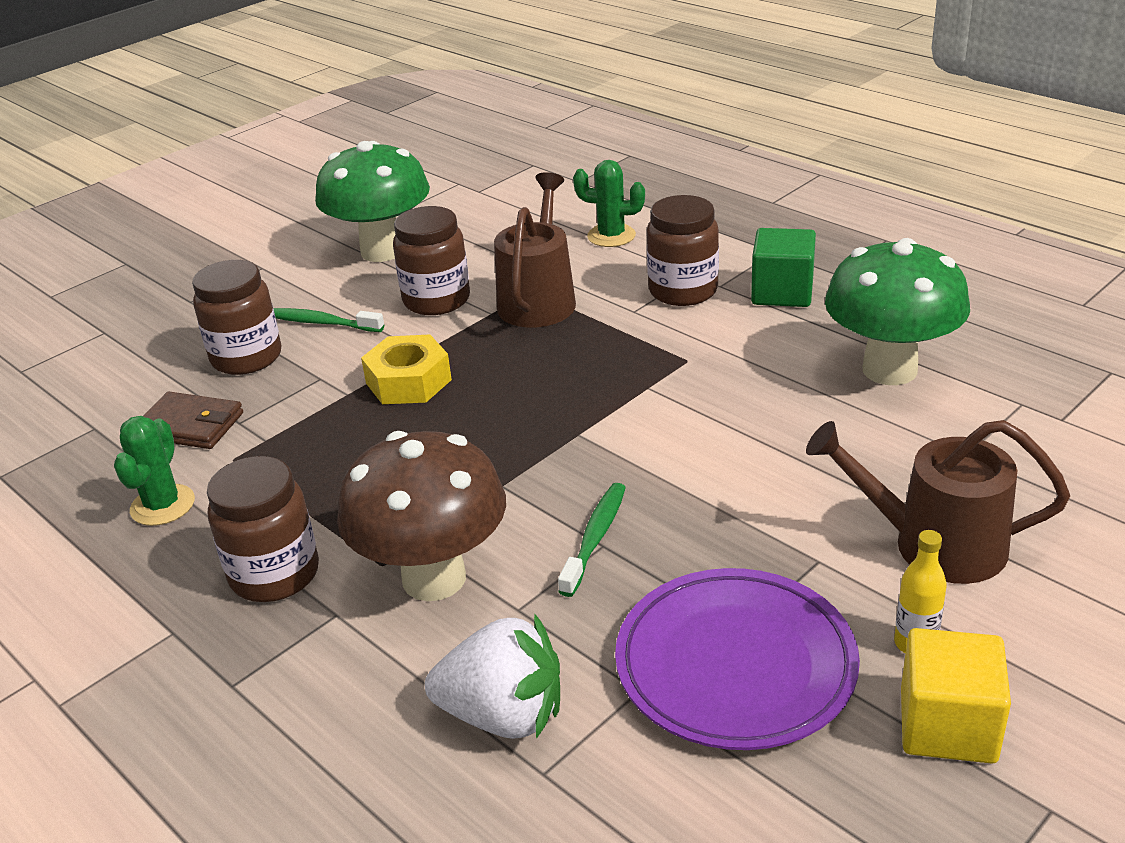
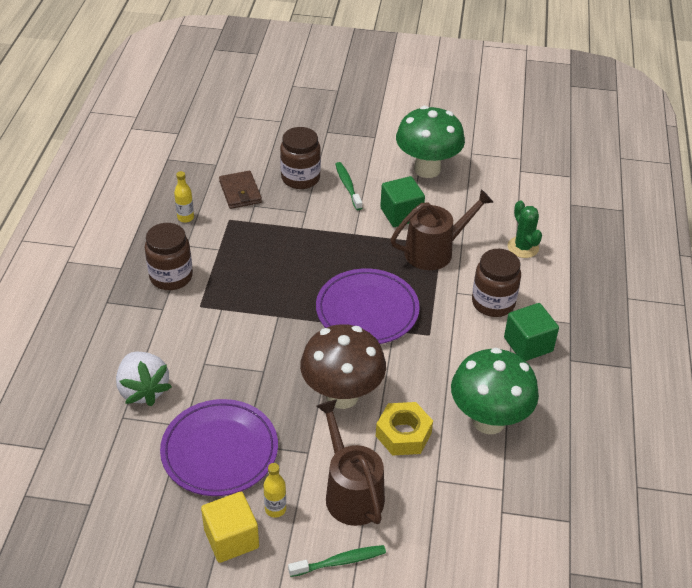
camera: 50 degrees right, 10 degrees up
green cactus [114,416,195,526] -> yellow bottle [174,171,194,223]
brown mushroom [337,431,506,601] -> brown mushroom moved to [300,324,386,409]
yellow nut [361,335,452,404] -> yellow nut moved to [376,402,433,456]
brown jar [393,206,470,315] -> green cube [380,176,425,227]
green toothbrush [558,483,626,597] -> green toothbrush moved to [288,545,386,577]
none -> purple plate [316,268,420,344]

